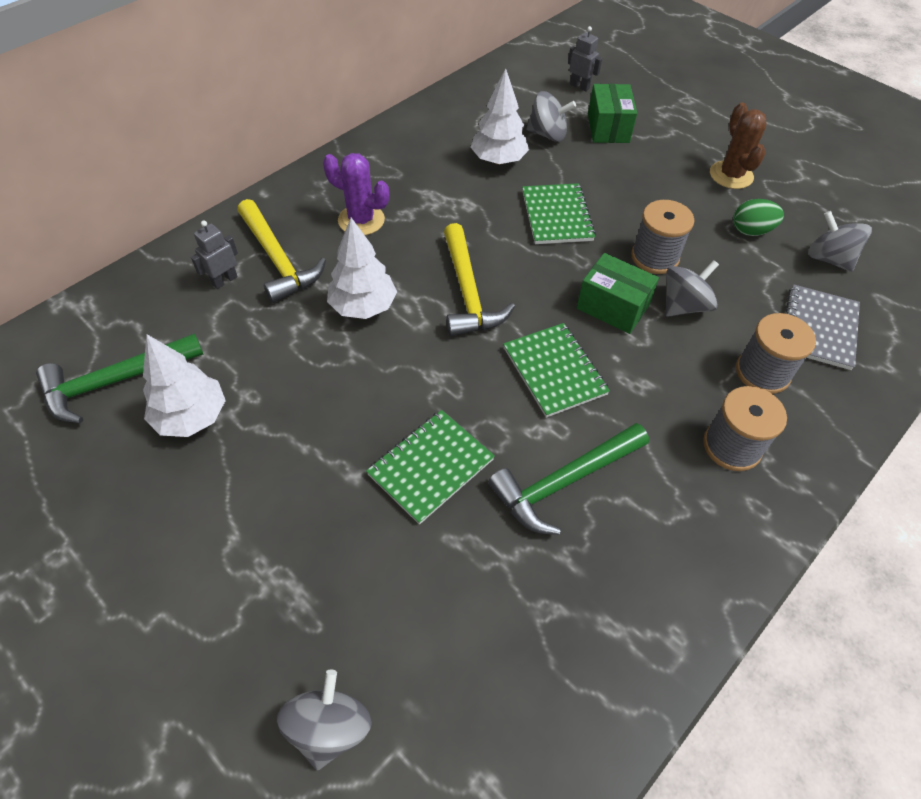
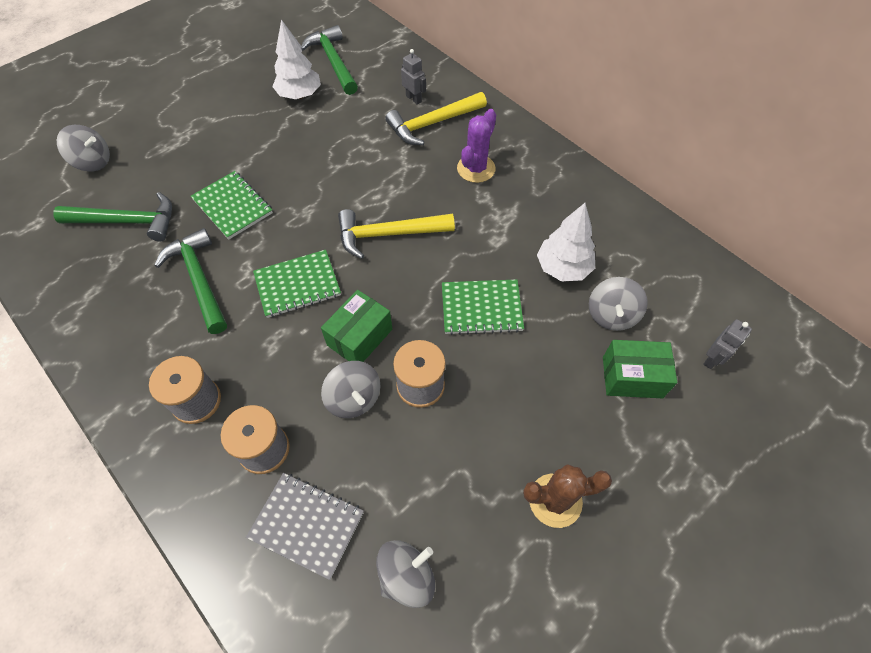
camera: 95 degrees right, 5 degrees up
white tree [327,218,397,319] -> none
green egg [733,199,784,236] -> none
none -> green hammer [53,192,172,242]

